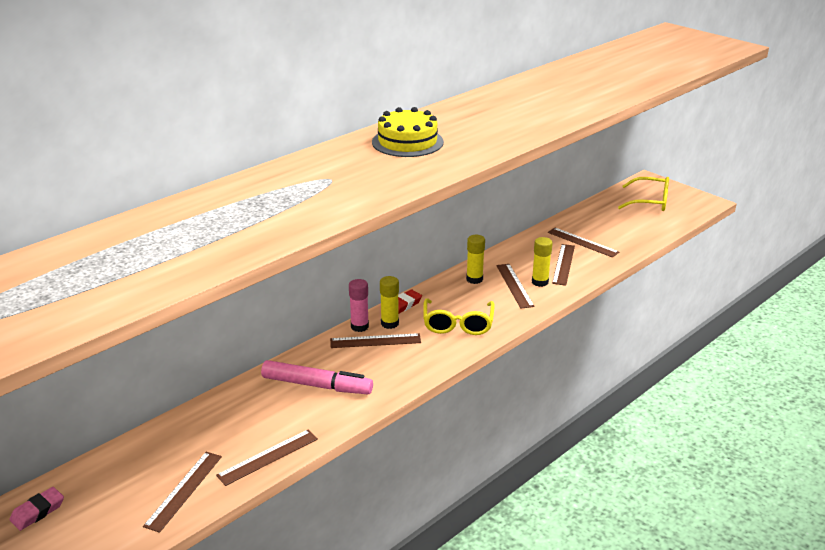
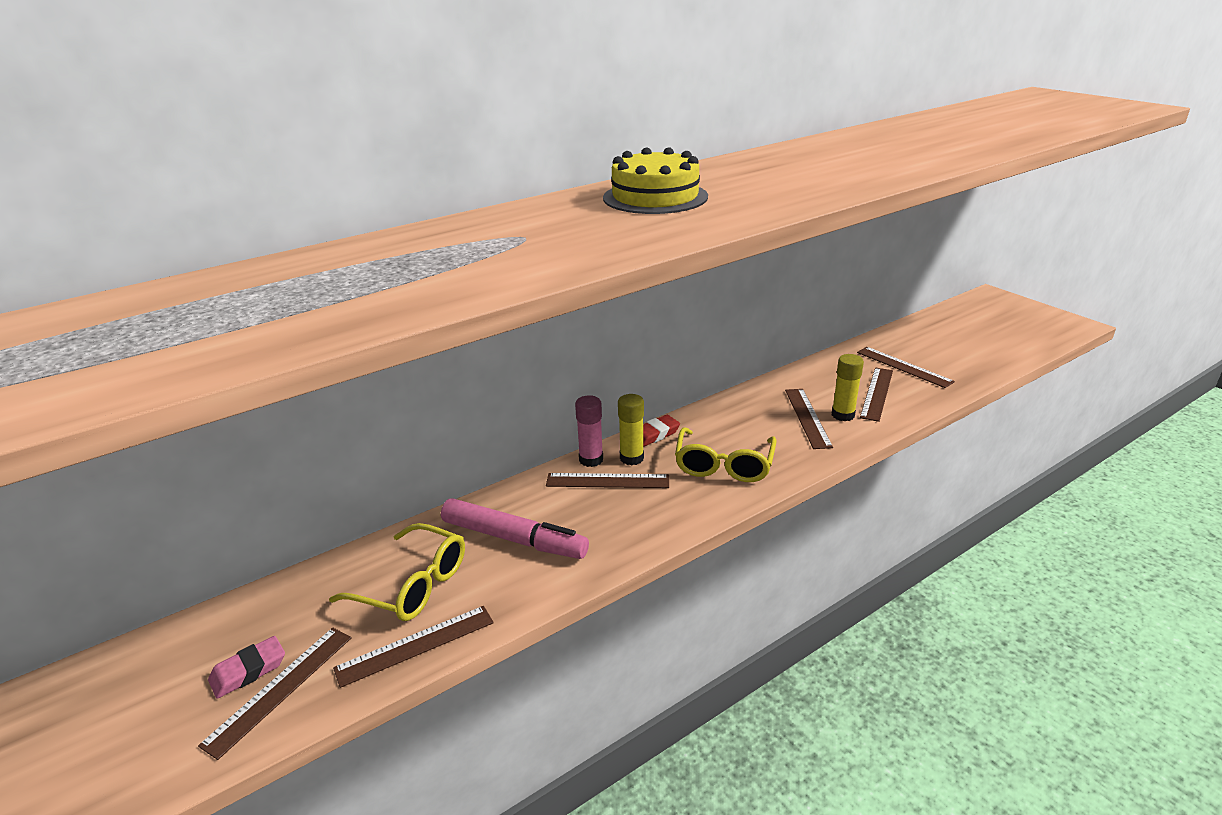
camera: 10 degrees right, 0 degrees up
pink eraser [9,487,64,531] -> pink eraser moved to [208,636,285,699]
yellow glue stick [466,235,485,284] -> none
yellow glasses [618,177,669,211] -> yellow glasses moved to [329,523,465,621]

